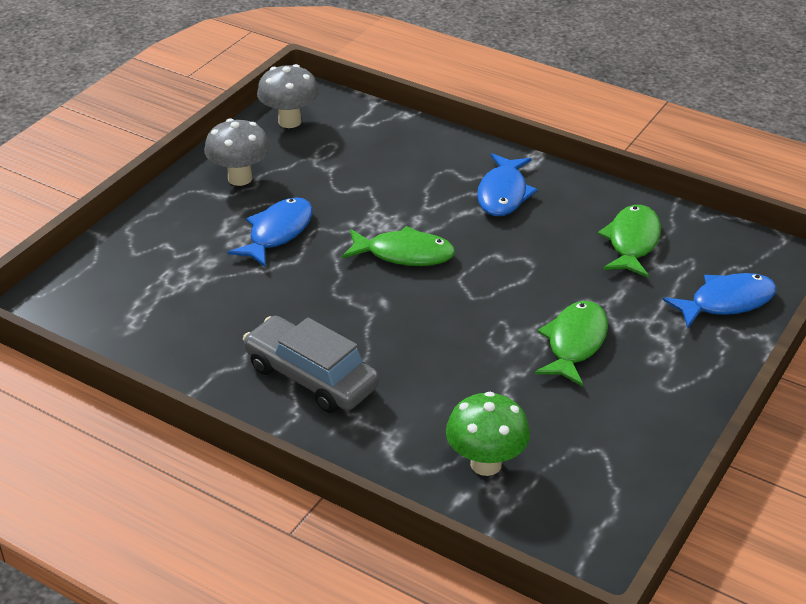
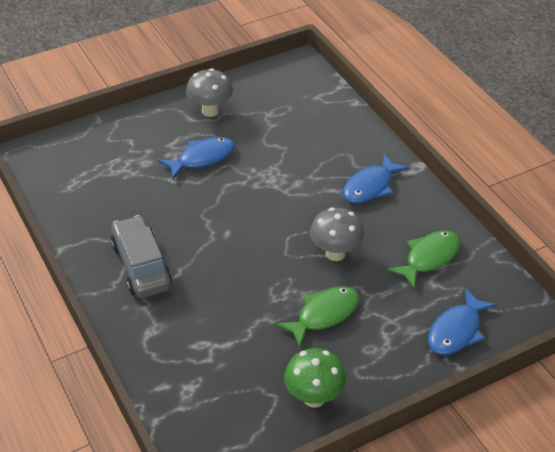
camera: 30 degrees right, 5 degrees up
grey mushroom [257,64,319,128] -> grey mushroom moved to [310,207,364,261]
green fish [342,226,456,266] -> none
green mushroom [446,392,530,476] -> green mushroom moved to [284,348,346,408]
blue fish [663,273,777,328] -> blue fish turned 120 degrees clockwise [428,288,497,355]

